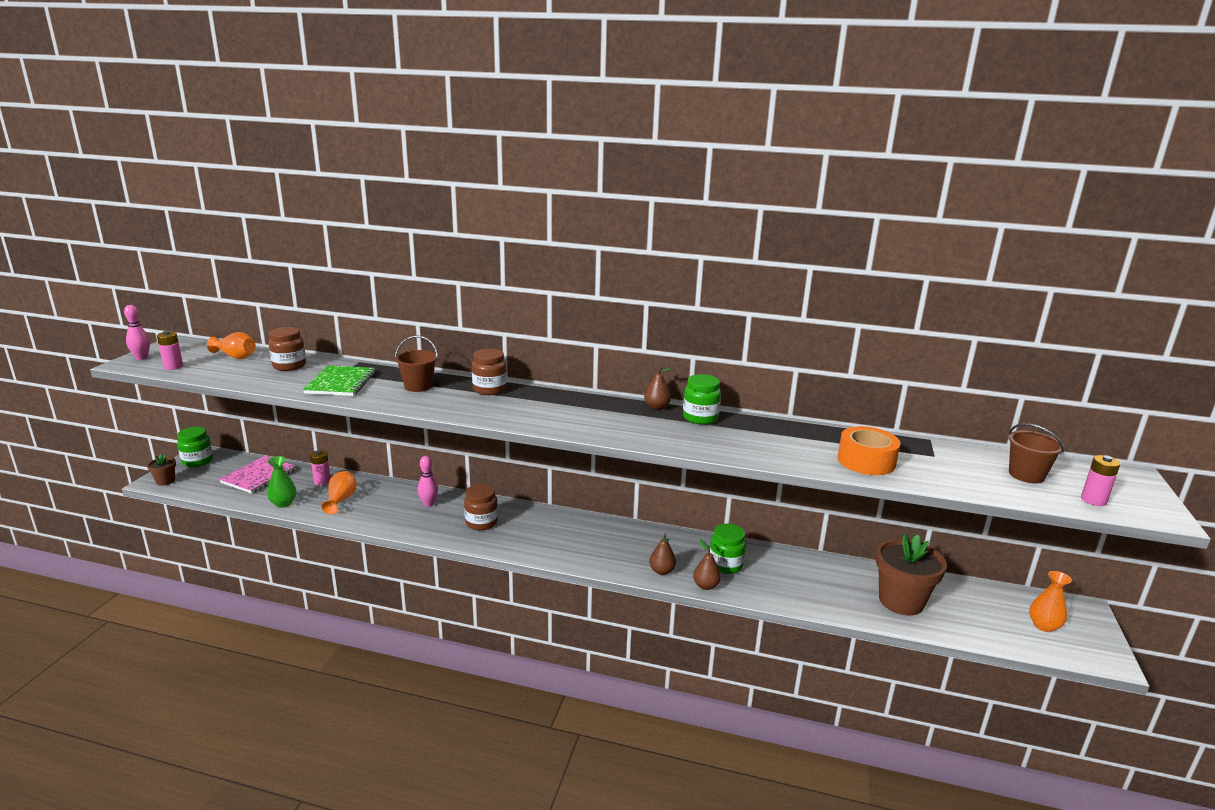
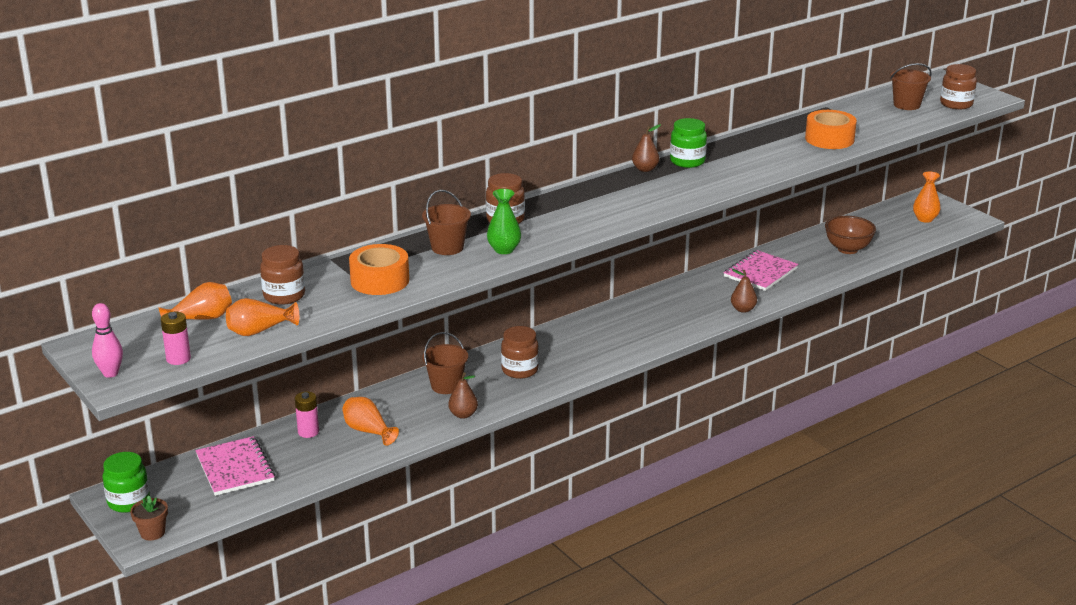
camera: 50 degrees left, 5 degrees up
green vase [267,456,296,508] -> green vase moved to [487,189,521,254]
green notebook [303,365,375,396] -> orange tape [349,244,409,295]
pink bowling pin [418,456,438,507] -> brown bucket [422,332,468,394]
brown pear [649,534,676,575] -> brown pear moved to [448,372,478,419]
green jar [710,524,746,574] -> none
brown flower pot [876,533,947,616] -> brown bowl [825,216,876,254]
pink battery [1081,455,1120,506] -> brown jar [940,64,977,109]
none -> orange vase [226,298,299,336]
none -> pink notebook [723,250,798,291]

